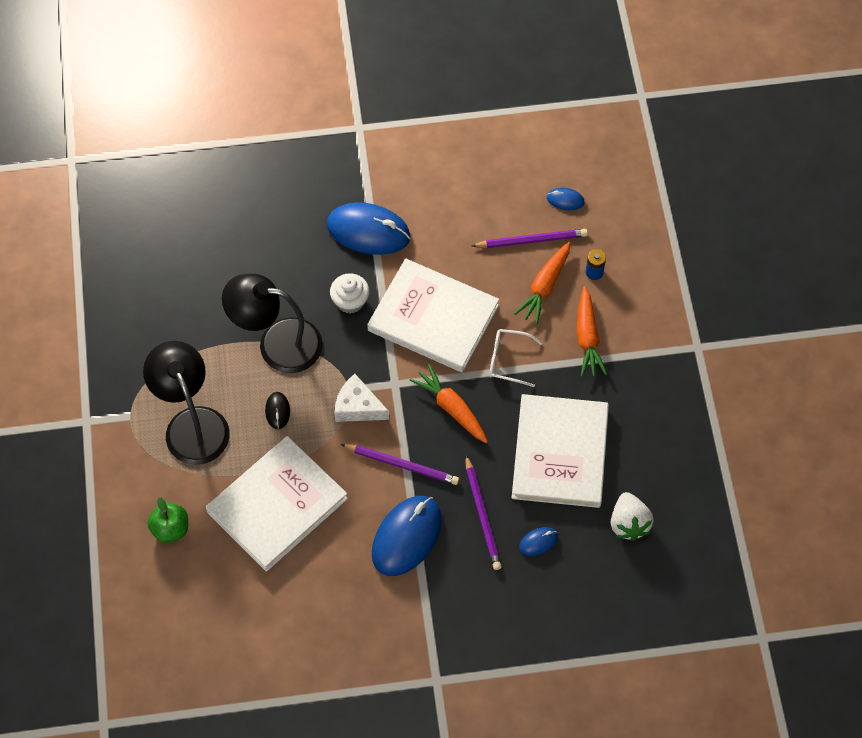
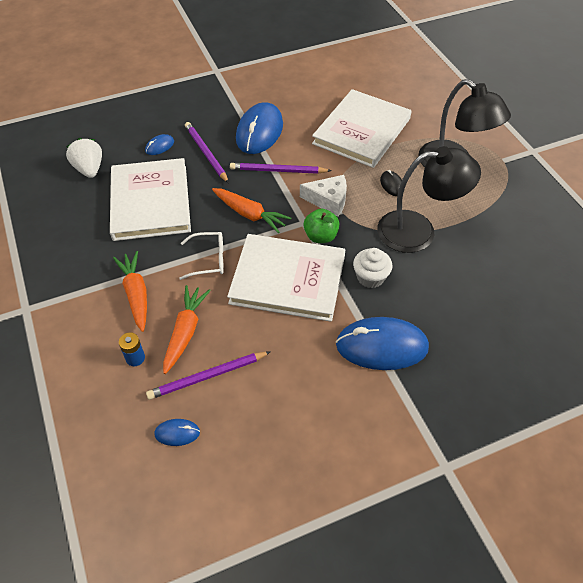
camera: 165 degrees right, 10 degrees down
green apple [148,497,188,543] -> green apple moved to [304,208,339,243]

